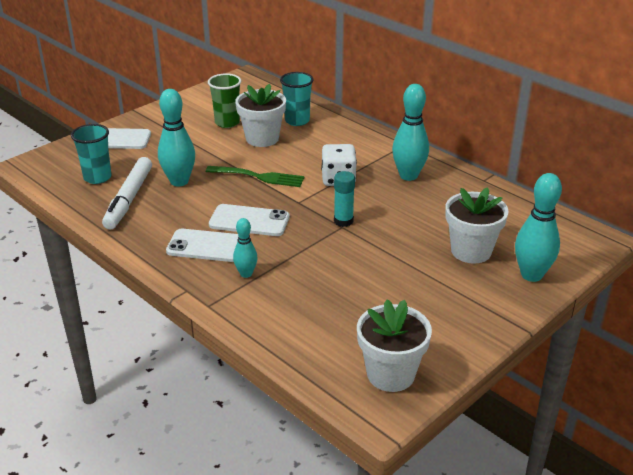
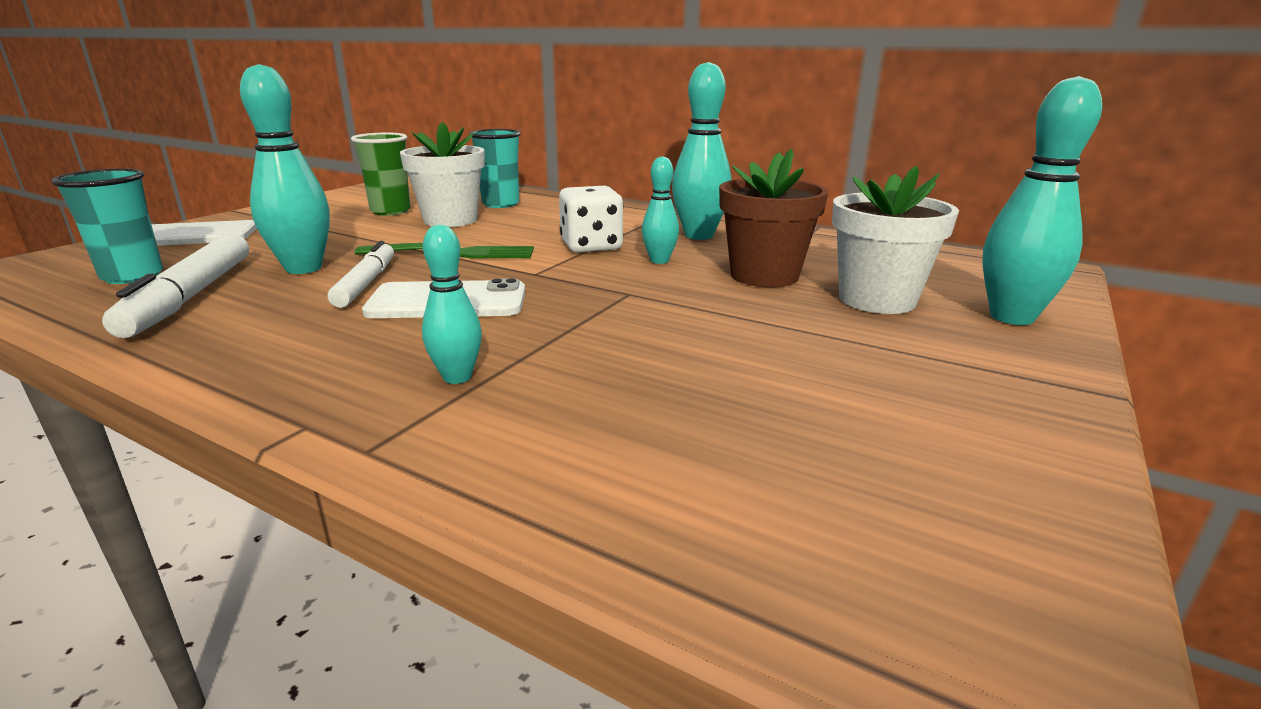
camera: 15 degrees left, 10 degrees down
white phone [166,228,239,262] -> none
turquoise glue stick [334,171,355,227] -> none
white flower pot [357,299,432,392] -> none
none -> white marker [328,241,394,308]
none -> turquoise bowling pin [642,156,679,264]
none -> brown flower pot [719,149,828,287]

